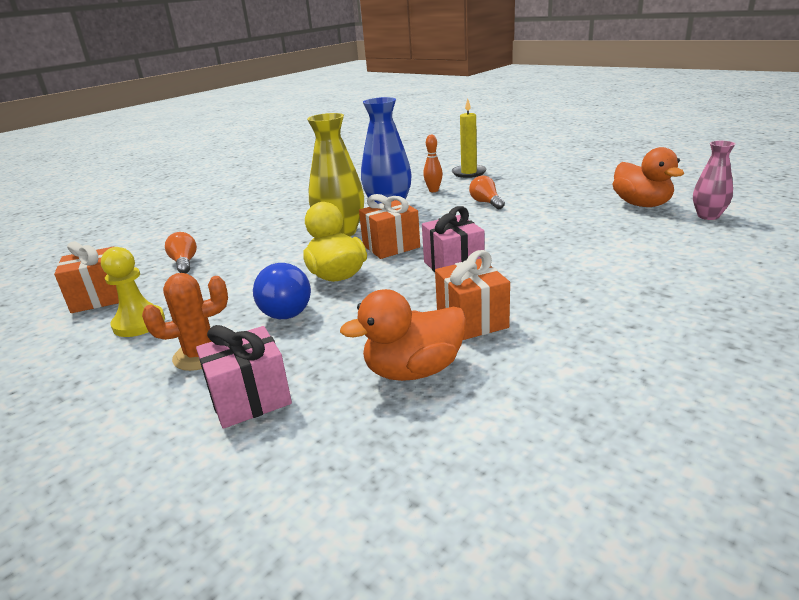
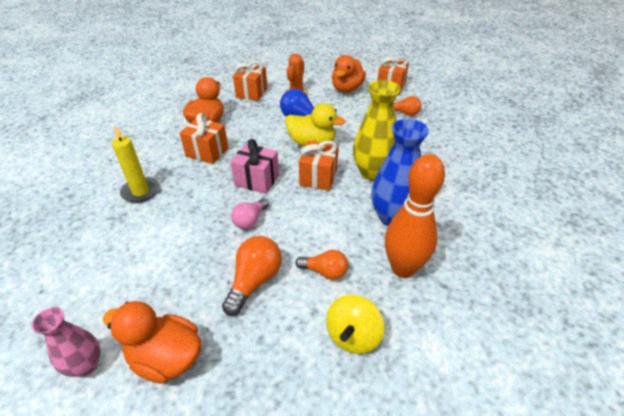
camera: 130 degrees right, 15 degrees up
yellow pawn [101,247,165,337] -> orange duck [332,55,366,92]
pink gift [196,325,292,429] -> orange gift [233,61,267,101]
orange bowling pin [423,135,443,192] -> orange bowling pin [385,154,445,278], size x2.07
yellow candle [452,98,487,178] -> yellow candle moved to [112,126,159,203]
none -> orange light bulb [222,236,282,316]
none -> pink light bulb [231,198,269,229]
none -> yellow spinning top [326,295,384,354]

